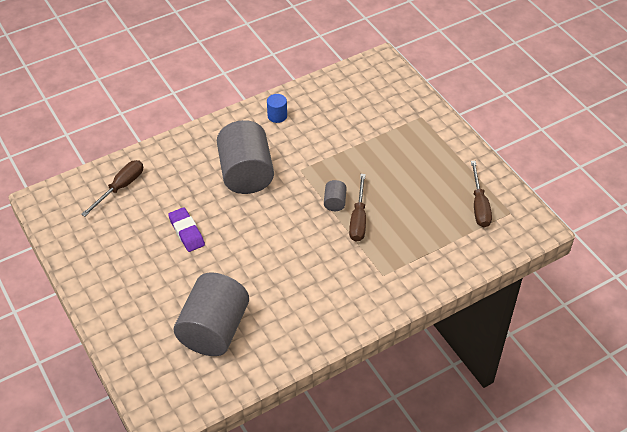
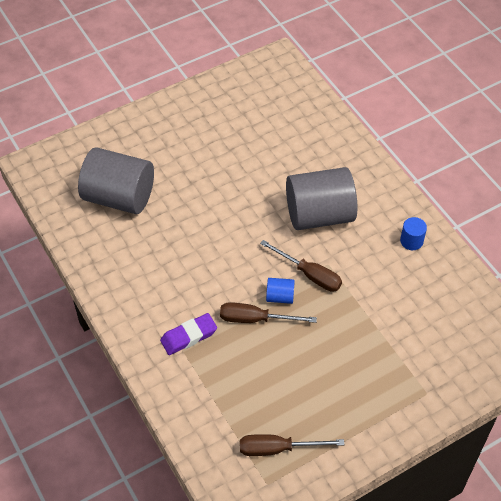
camera: 90 degrees right, 5 degrees up
brown screwdriver [81,160,143,216] -> brown screwdriver moved to [260,240,342,292]
purple eraser [168,207,205,252] -> purple eraser moved to [160,313,217,355]
grey cylinder [324,180,347,211] -> blue cylinder [266,278,295,304]

